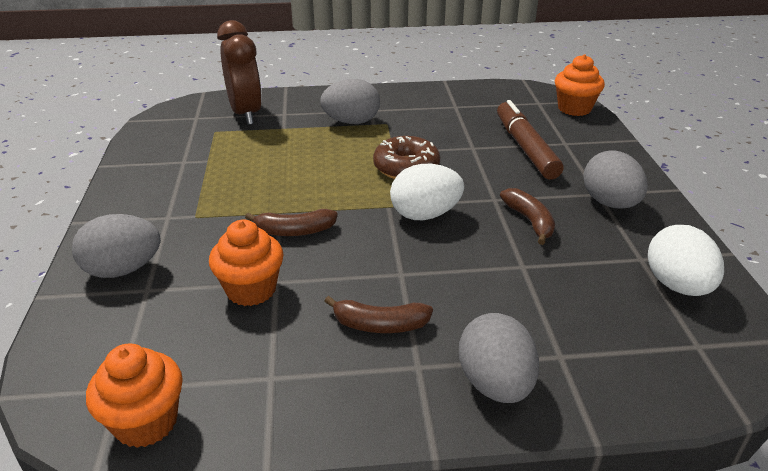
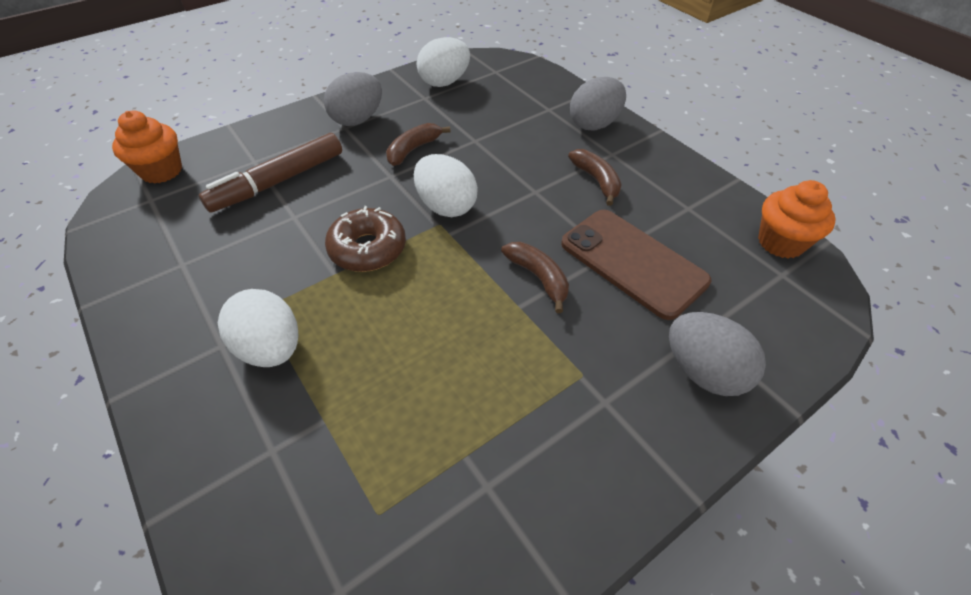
camera: 120 degrees left, 15 degrees up
orange cupcake [209,220,284,306] -> brown phone [561,210,711,320]
brown clock [217,20,262,125] -> none
grey egg [320,79,380,124] -> white egg [218,289,299,367]

